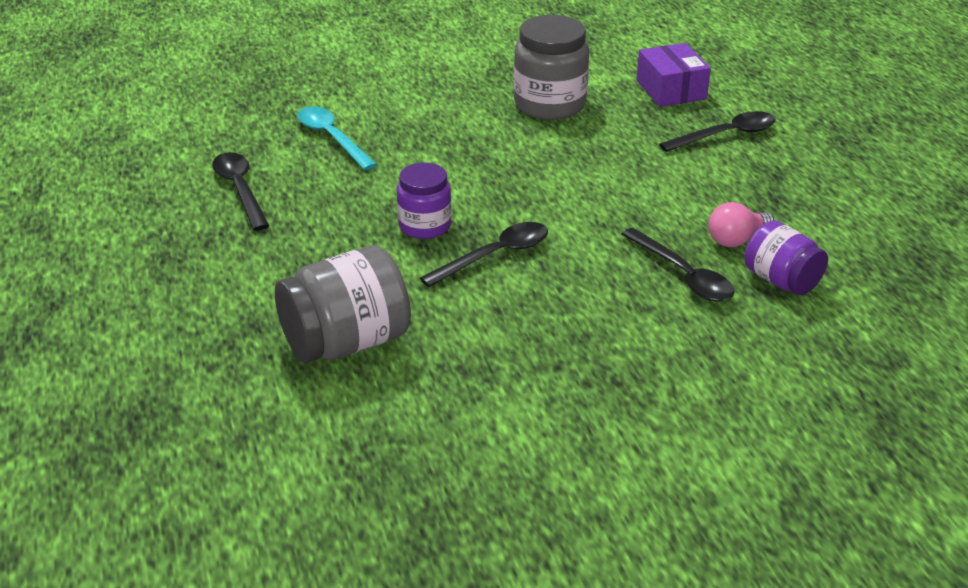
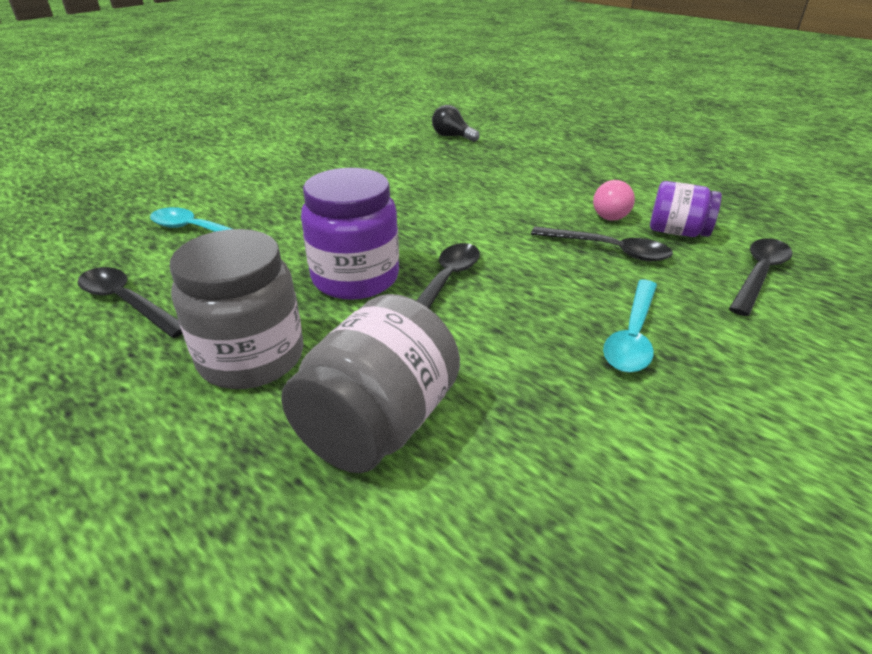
camera: 30 degrees left, 0 degrees up
purple jar [397,163,452,239] -> purple jar [301,168,399,300], size x1.59
grey jar [514,15,589,120] -> grey jar moved to [170,229,304,389]
purple box [637,43,711,107] -> black light bulb [432,105,480,142]
black spoon [659,111,775,152] -> black spoon moved to [729,238,792,316]
none -> turquoise spoon [603,280,657,373]

